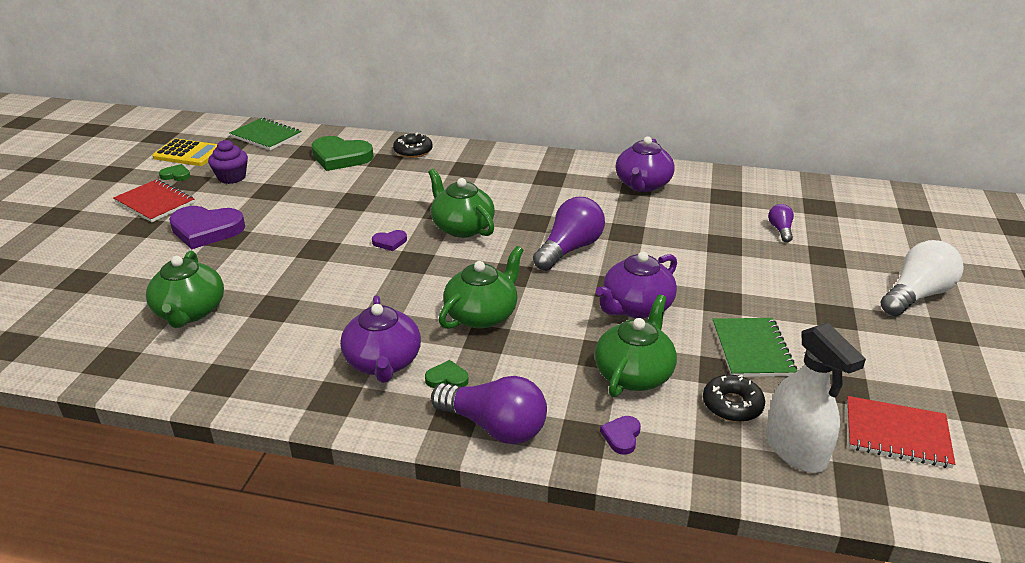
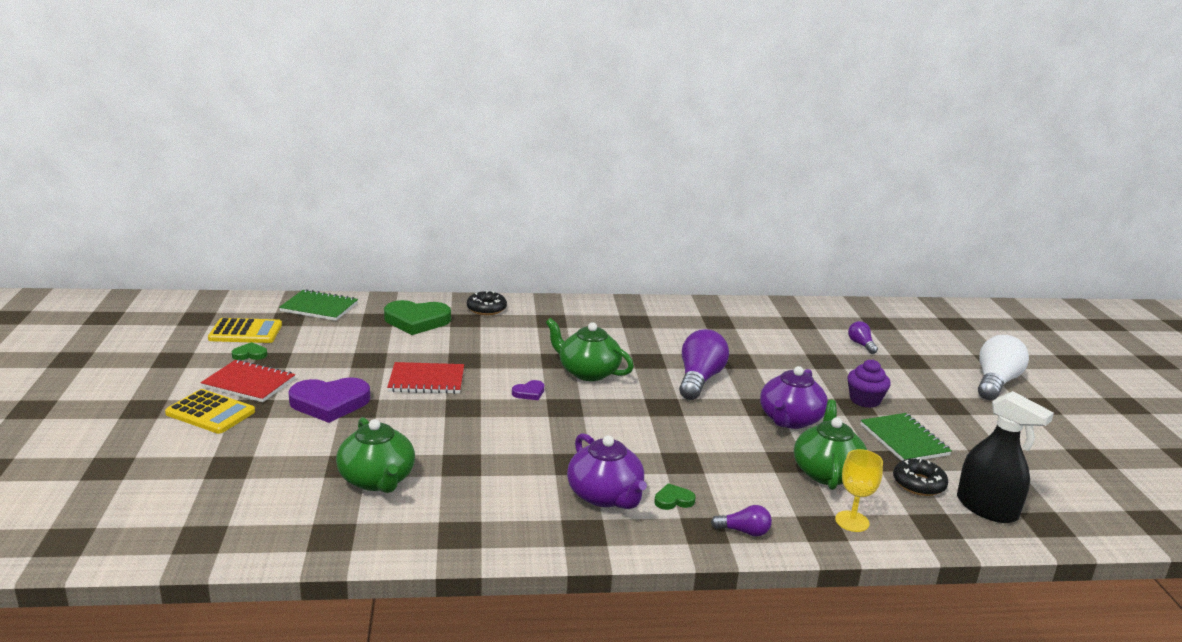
camera: 20 degrees left, 10 degrees down
purple cupcake [208,140,248,184] -> purple cupcake moved to [848,360,891,408]
purple light bulb [431,376,547,444] -> purple light bulb [711,505,772,537], size x0.51
green teapot [439,246,524,329] -> none
purple heart [600,416,641,455] -> yellow goblet [835,449,883,532]
purple teapot [615,136,675,192] -> none
white spray bottle [766,323,866,473] -> black spray bottle [957,391,1054,523]
red notebook [847,396,955,468] -> red notebook moved to [387,362,464,394]
none -> yellow calculator [165,389,255,434]

